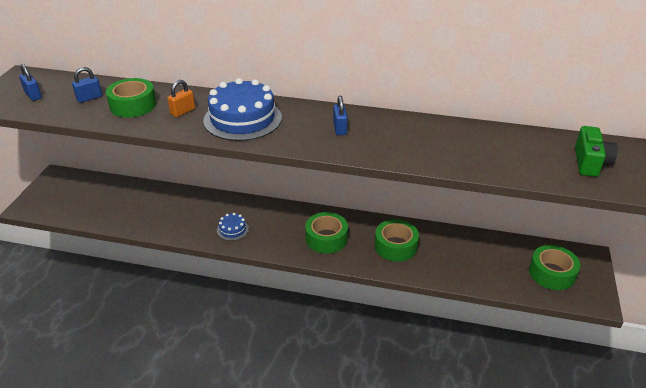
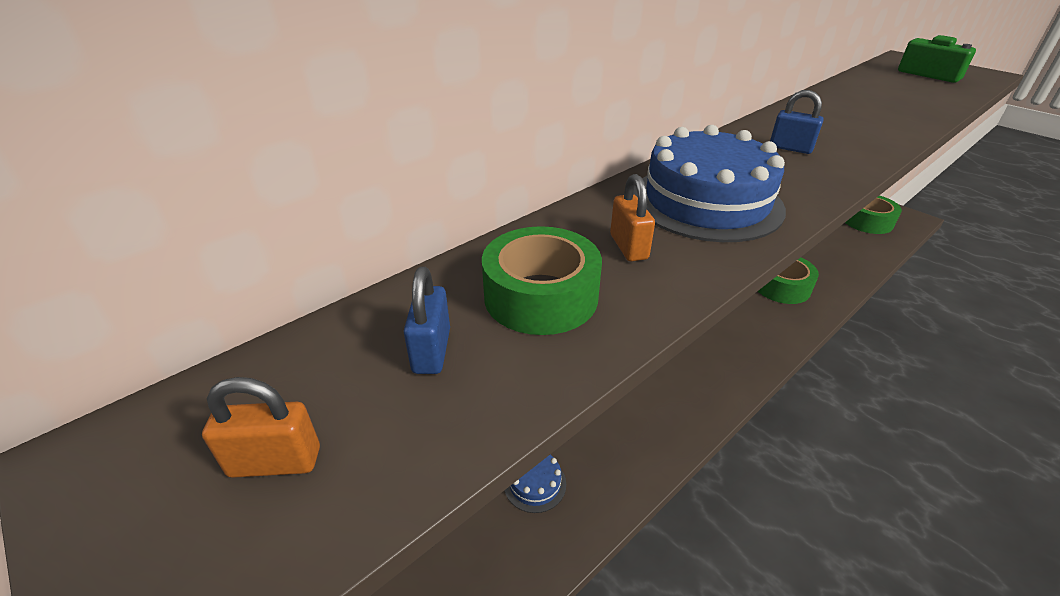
camera: 55 degrees left, 0 degrees up
blue padlock [19,64,42,101] -> orange padlock [202,377,320,478]
blue cake [217,213,249,241] -> blue cake moved to [504,455,566,513]
green tape [305,212,348,253] -> none

